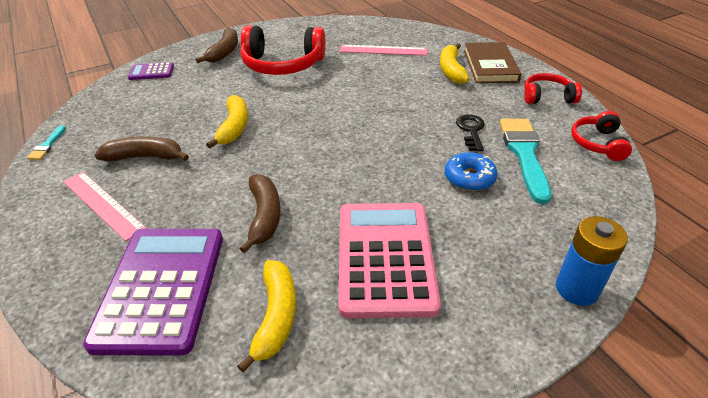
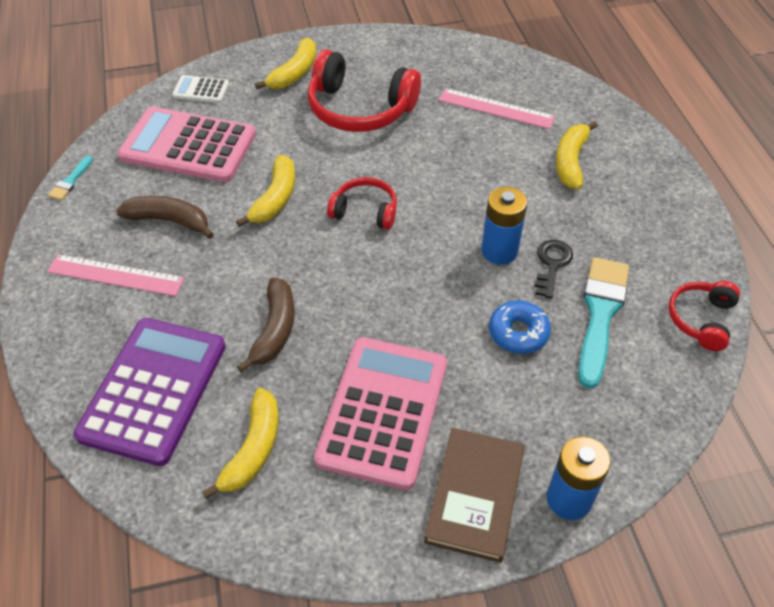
camera: 15 degrees right, 10 degrees up
pink ruler [63,172,147,241] -> pink ruler turned 45 degrees counterclockwise [47,254,185,296]
purple calculator [128,62,174,80] -> white calculator [172,75,229,103]
brown banana [196,27,238,63] -> yellow banana [255,38,316,89]
brown book [464,42,521,83] -> brown book moved to [424,428,524,563]
red headphones [524,73,582,104] -> red headphones moved to [327,177,397,230]
none -> pink calculator [118,107,256,182]
none -> blue battery [481,187,527,265]

